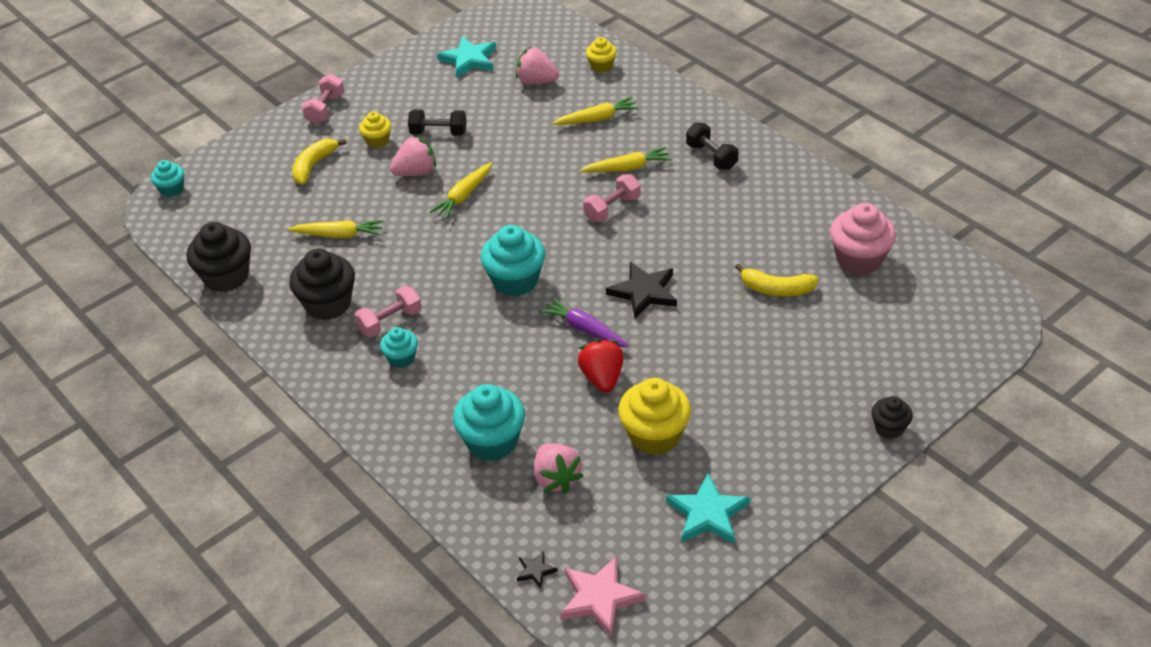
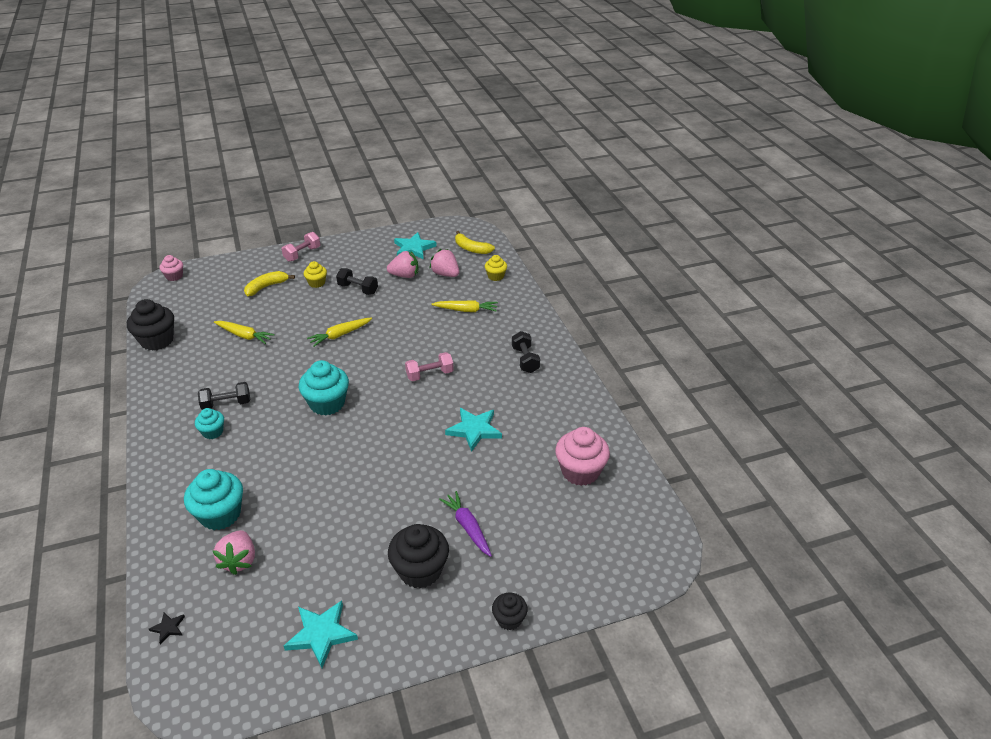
camera: 20 degrees right, 5 degrees down
turquoise cupcake [151,160,184,197] -> pink cupcake [159,255,183,281]
black cupcake [289,249,355,320] -> black cupcake moved to [388,524,449,588]
pink dumbbell [354,286,422,337] -> black dumbbell [198,382,250,410]
pink strawberry [390,135,436,176] -> pink strawberry moved to [387,251,418,278]
purple carrot [539,297,629,347] -> purple carrot moved to [439,491,492,557]
pink star [560,556,646,637] -> none
red strawberry [578,339,624,393] -> none
yellow carrot [580,147,672,172] -> none
black star [606,262,677,318] -> none
yellow cupcake [618,378,691,455] -> none
yellow banana [735,264,818,296] -> yellow banana moved to [455,231,495,254]
none -> turquoise star [445,408,502,452]

